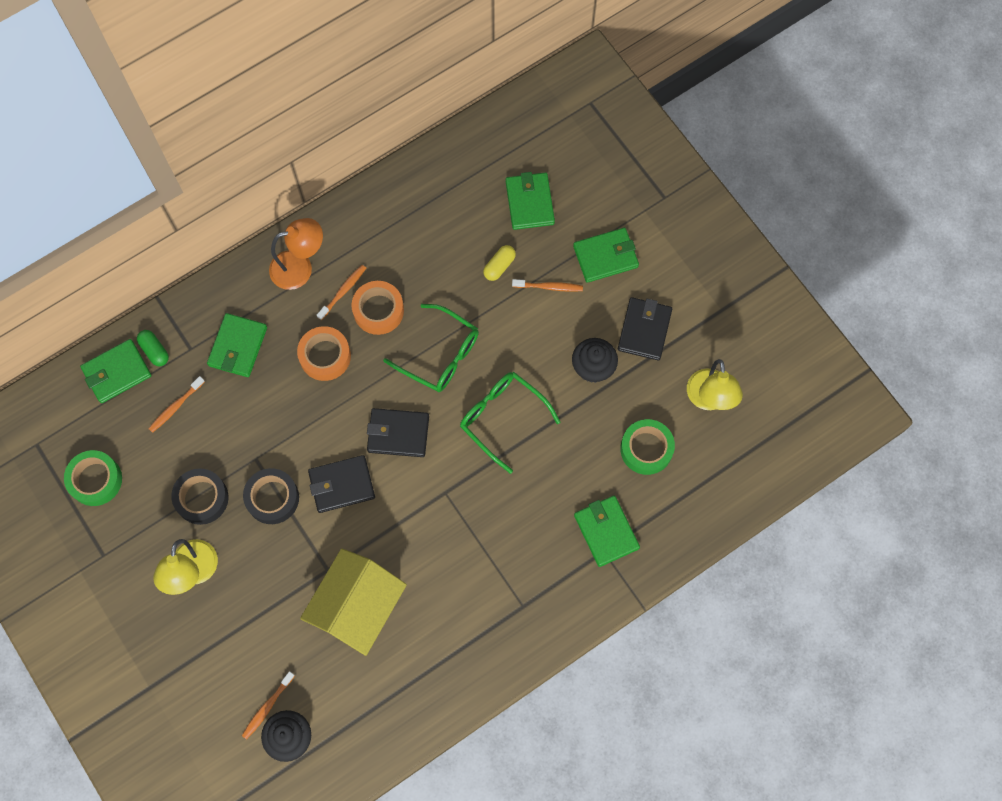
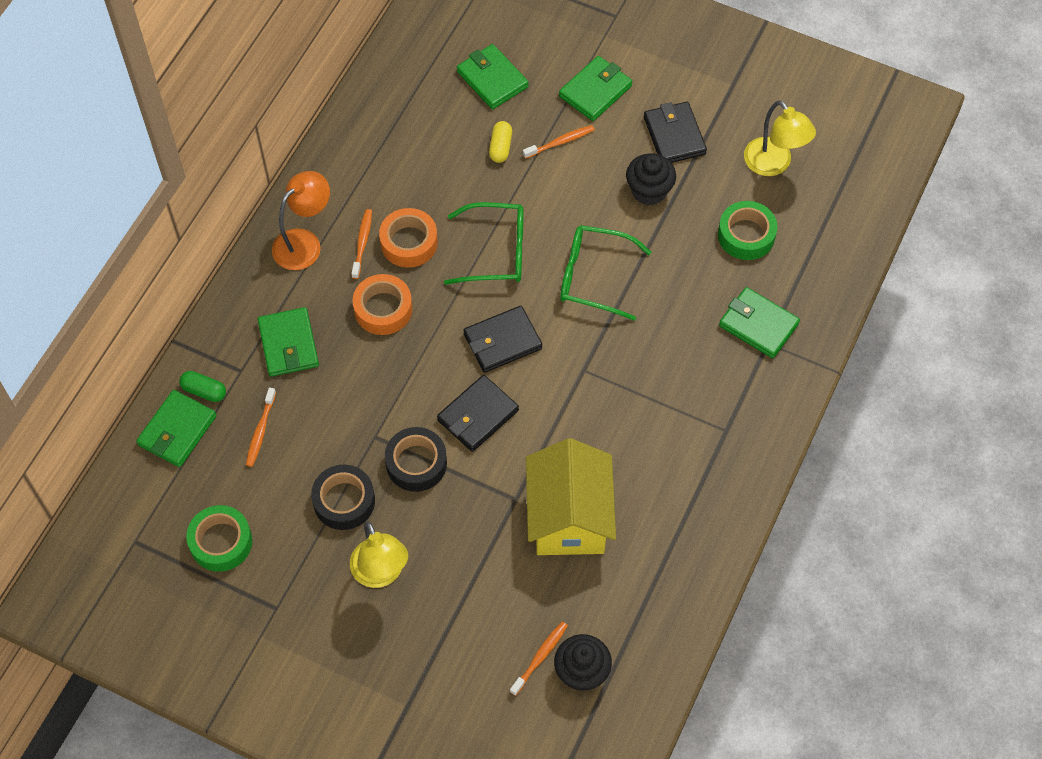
camera: 30 degrees left, 10 degrees down
orange toothbrush [242,671,295,739] -> orange toothbrush turned 150 degrees counterclockwise [510,621,568,696]

